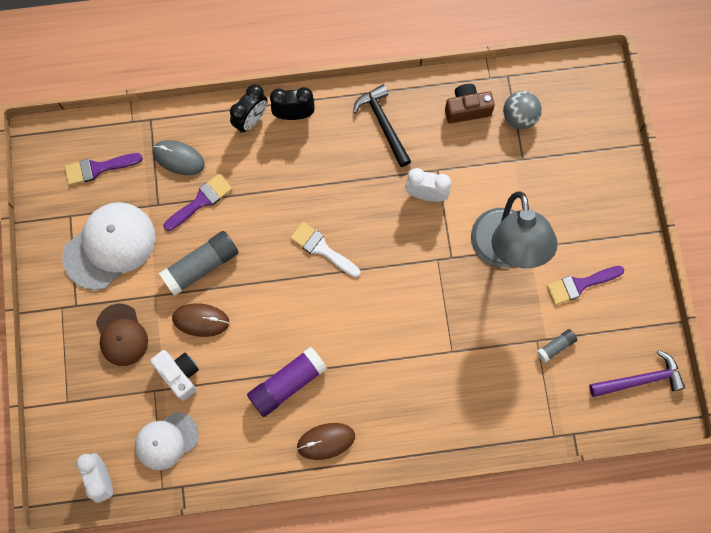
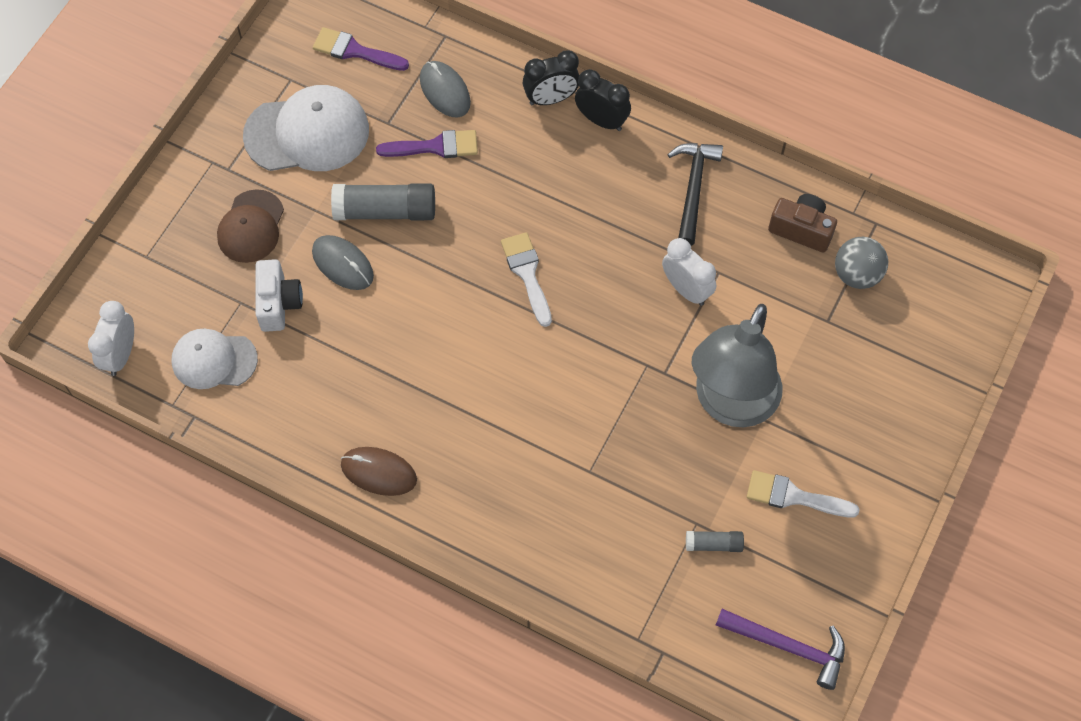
camera: 35 degrees right, 10 degrees down
brown mouse [172,303,229,337] -> grey mouse [312,235,374,290]
purple glue stick [247,346,327,417] -> none
purple brush [547,266,624,305] -> white brush [747,470,860,518]

